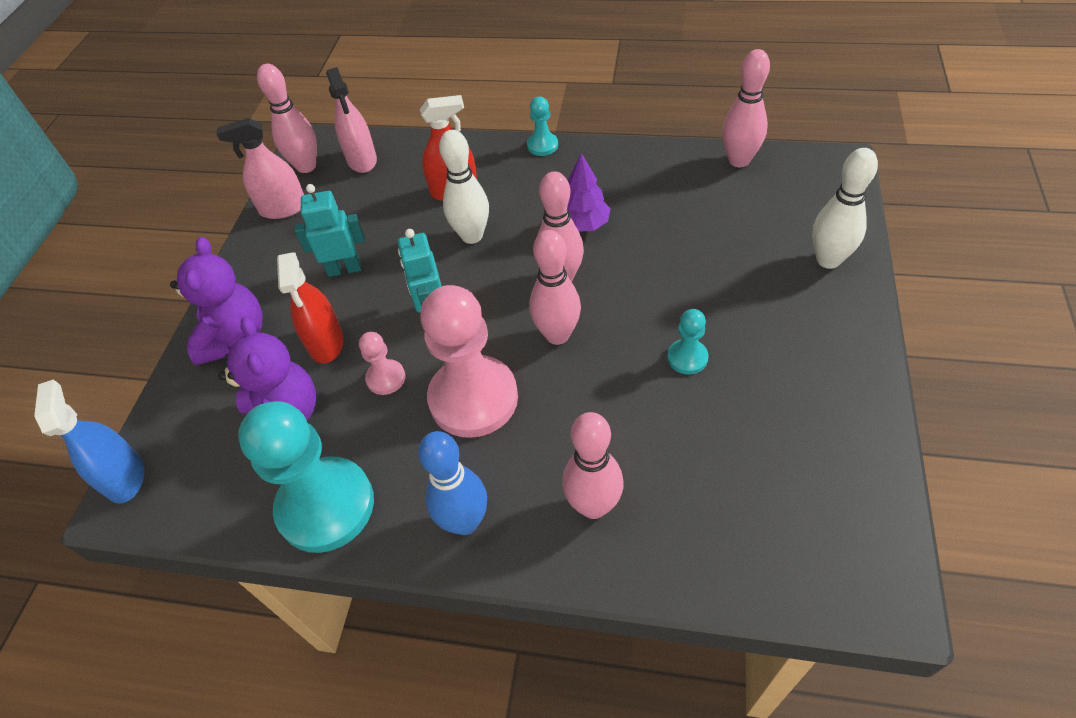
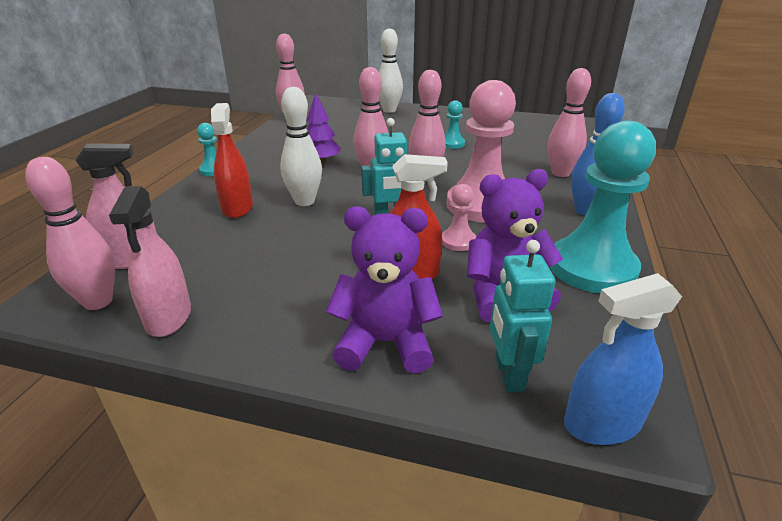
camera: 90 degrees left, 20 degrees down
turquoise robot [295,184,365,277] -> turquoise robot moved to [490,240,555,392]

